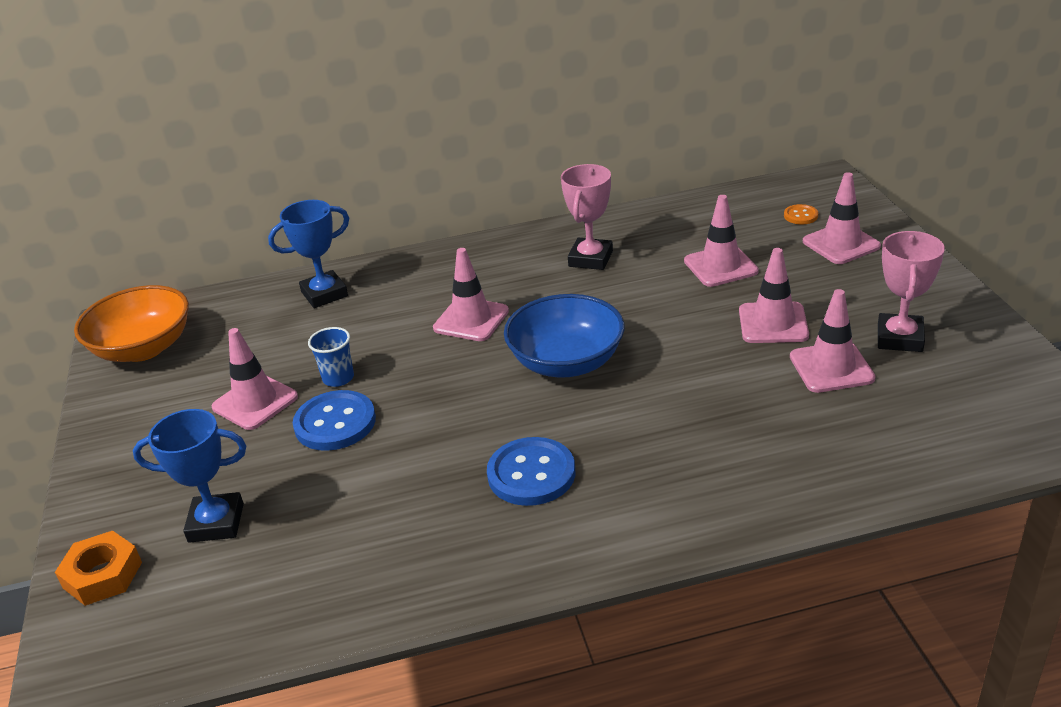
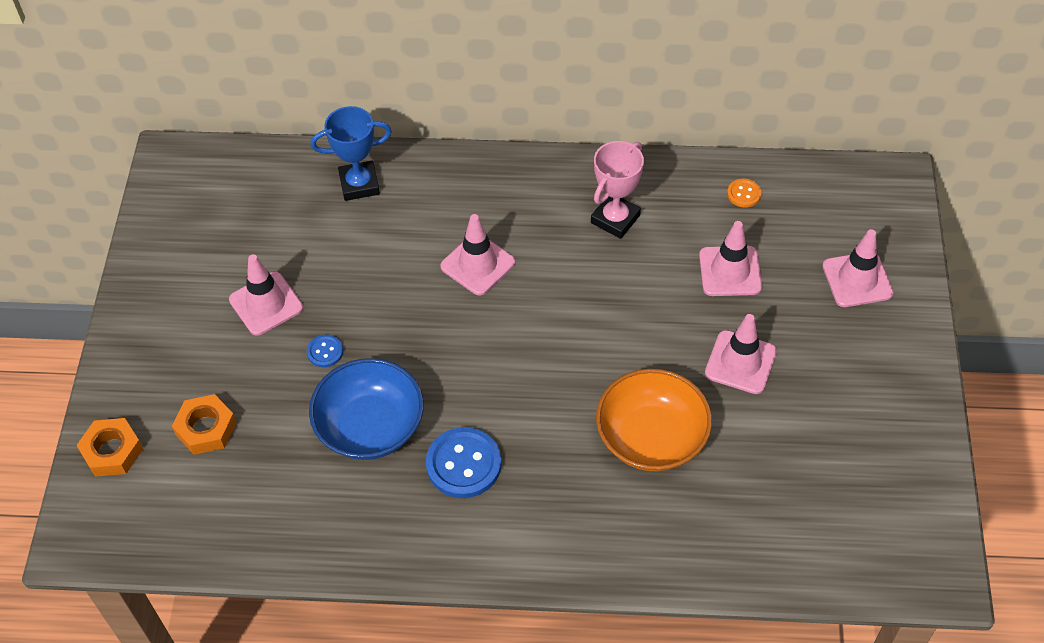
camera: 15 degrees right, 20 degrees up
orange bowl [74,285,189,362] -> orange bowl moved to [596,369,712,472]
blue trophy [133,409,246,543] -> orange nut [172,394,237,455]
blue button [293,390,376,451] -> blue button [307,335,343,367], size x0.51
blue cup [308,327,354,387] -> none
blue bowl [504,294,624,378] -> blue bowl moved to [309,358,424,460]
orange button [784,204,818,224] -> orange button moved to [727,179,762,208]
pink traffic cone [790,289,876,393] -> none
pink trophy [878,231,945,352] -> none

